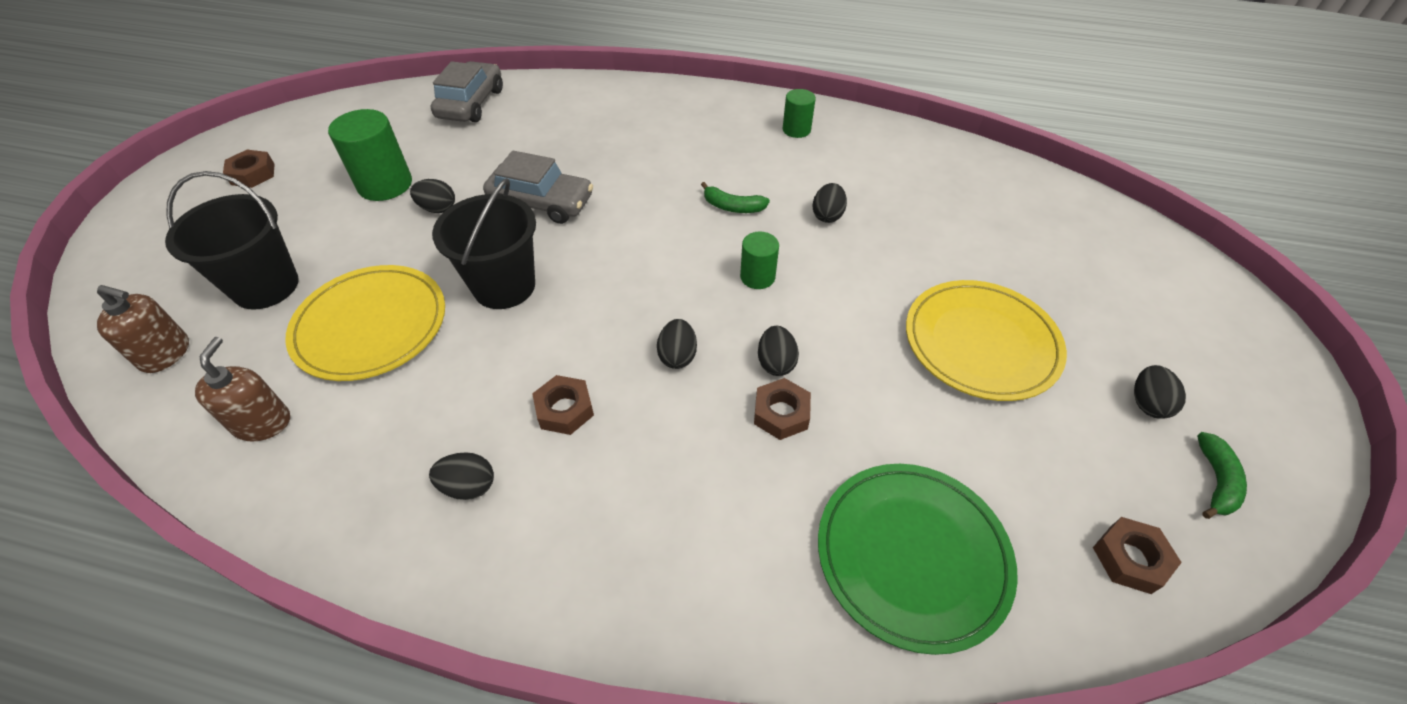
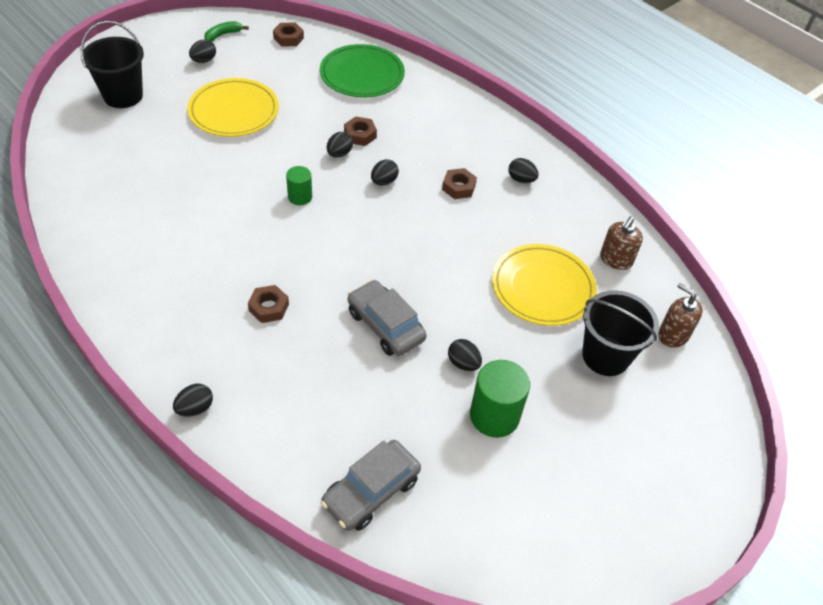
camera: 150 degrees left, 0 degrees up
brown nut [223,150,275,188] -> brown nut moved to [248,285,289,323]
black bucket [432,178,536,309] -> black bucket moved to [80,21,144,108]
green banana [701,182,770,213] -> none
green cylinder [783,89,816,138] -> none
black egg [813,183,847,223] -> black egg moved to [173,384,213,417]

